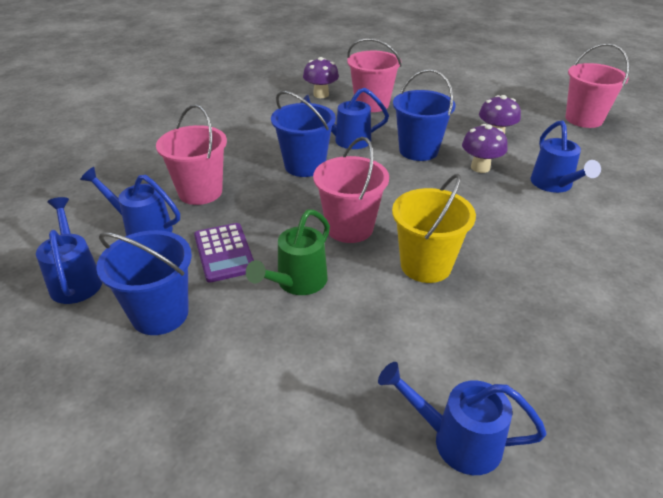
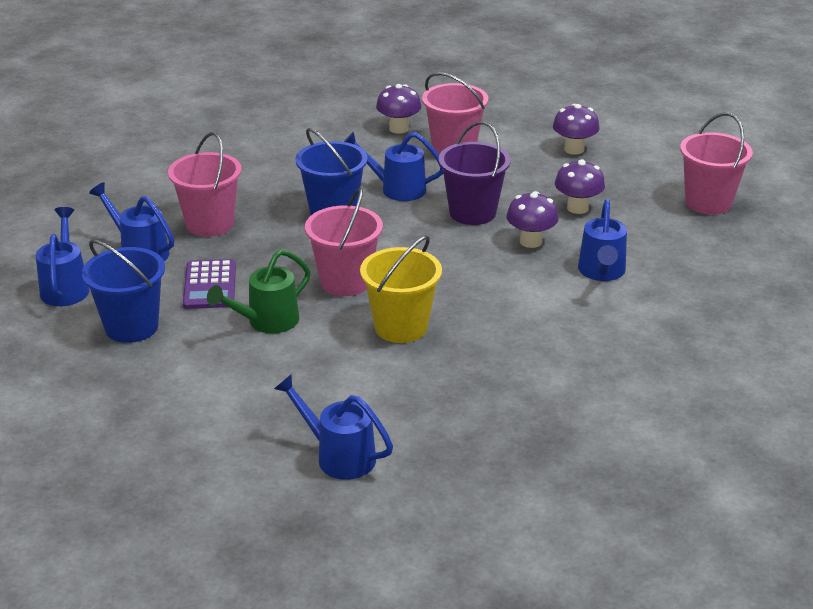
camera: 15 degrees right, 5 degrees down
blue bucket [393,69,456,161] -> purple bucket [439,121,511,225]
none -> purple mushroom [553,104,599,155]

